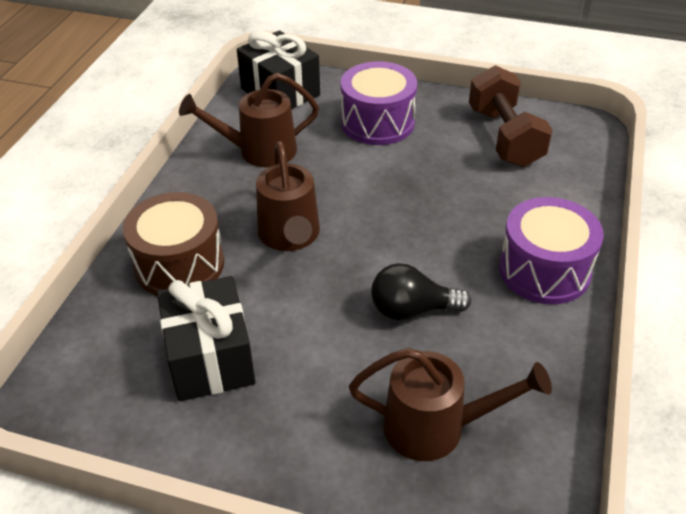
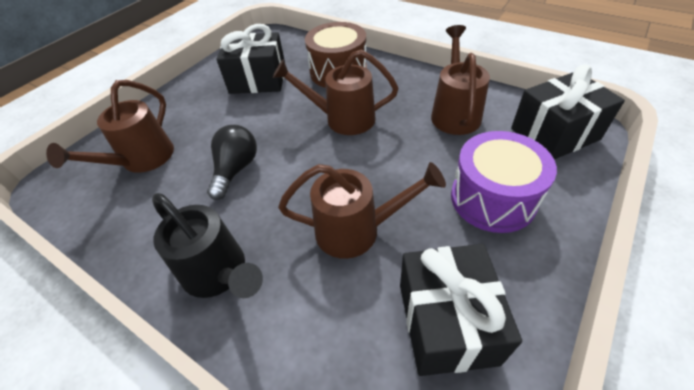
camera: 110 degrees right, 5 degrees up
brown dumbbell [469,65,552,167] -> black gift [400,244,522,376]
purple drum [499,197,604,304] -> black watering can [152,193,263,298]
none -> brown watering can [278,162,446,259]

